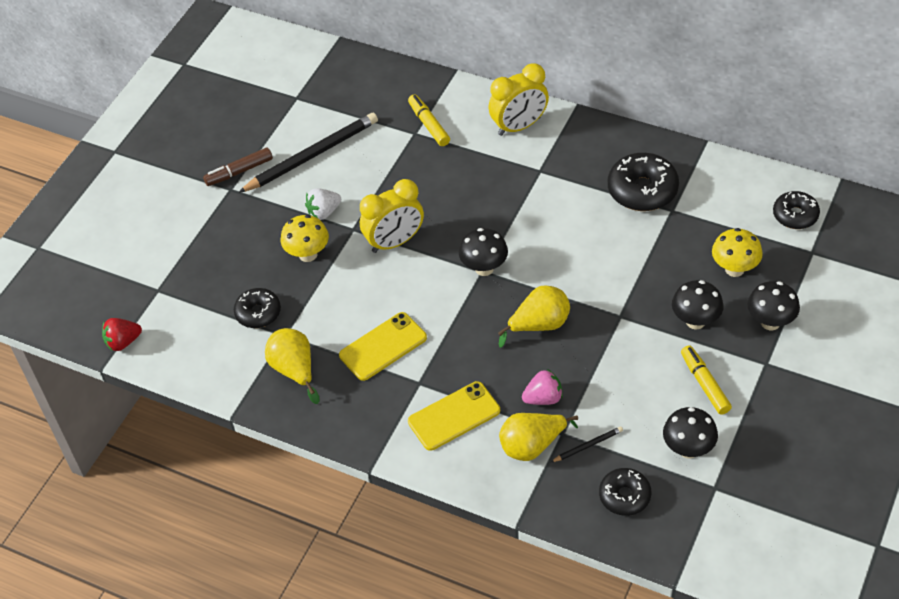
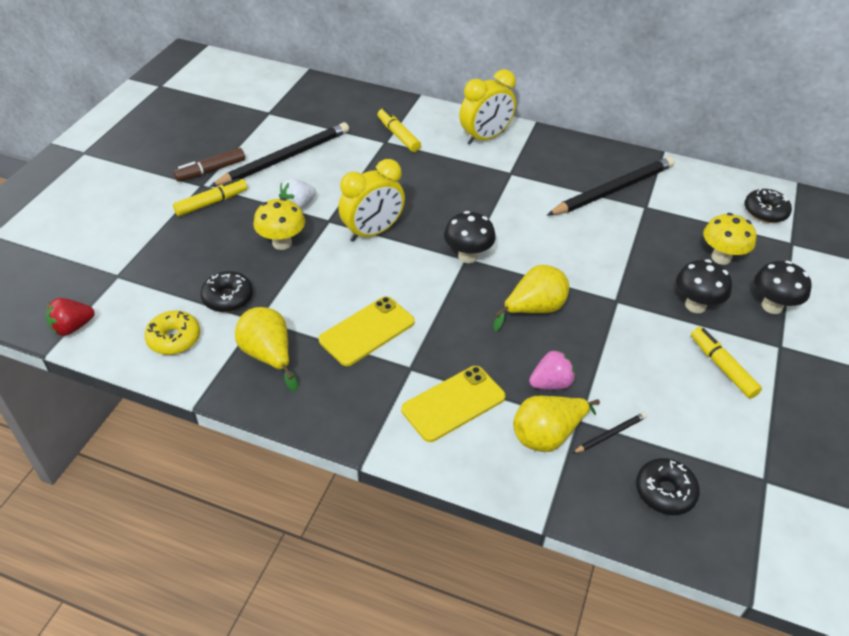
camera: 10 degrees left, 5 degrees down
black donut [608,153,679,211] -> black pencil [547,156,675,215]
black mushroom [663,407,718,458] -> none
none -> yellow donut [144,311,200,355]
none -> yellow marker [173,178,247,216]

